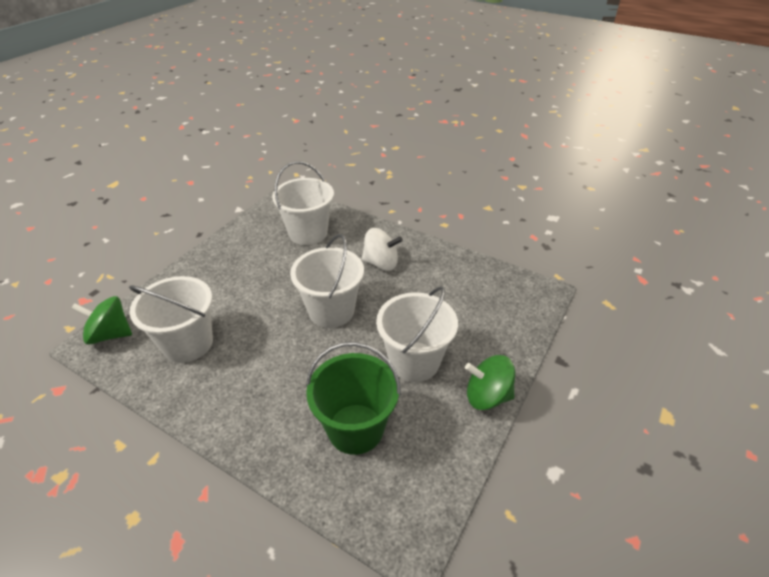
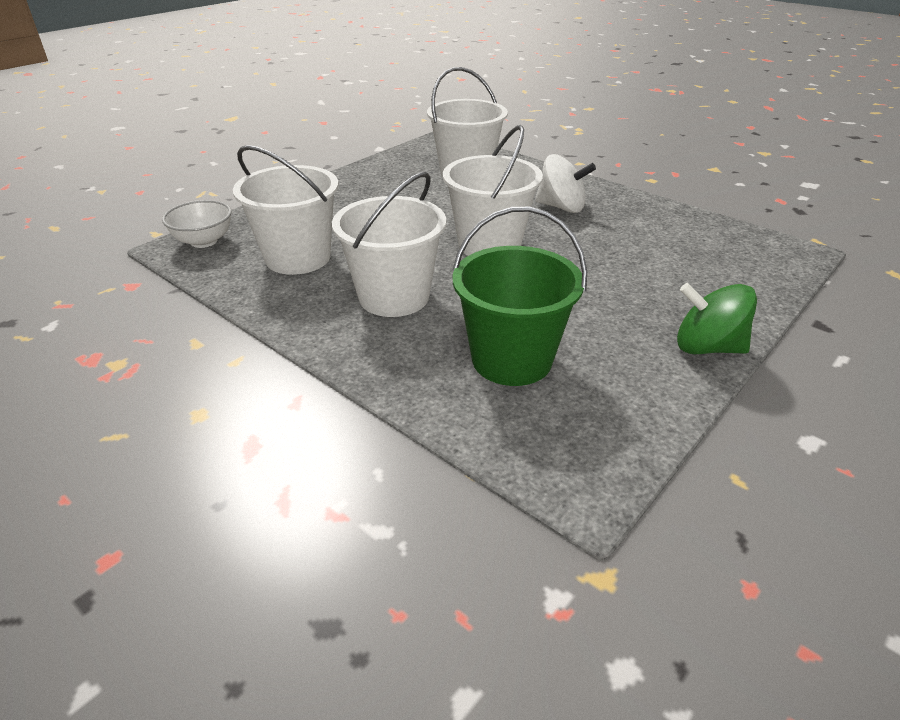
camera: 10 degrees right, 5 degrees down
green spinning top [71,296,132,345] -> white bowl [162,200,232,248]
white bucket [376,286,458,382] -> white bucket moved to [332,172,446,317]

